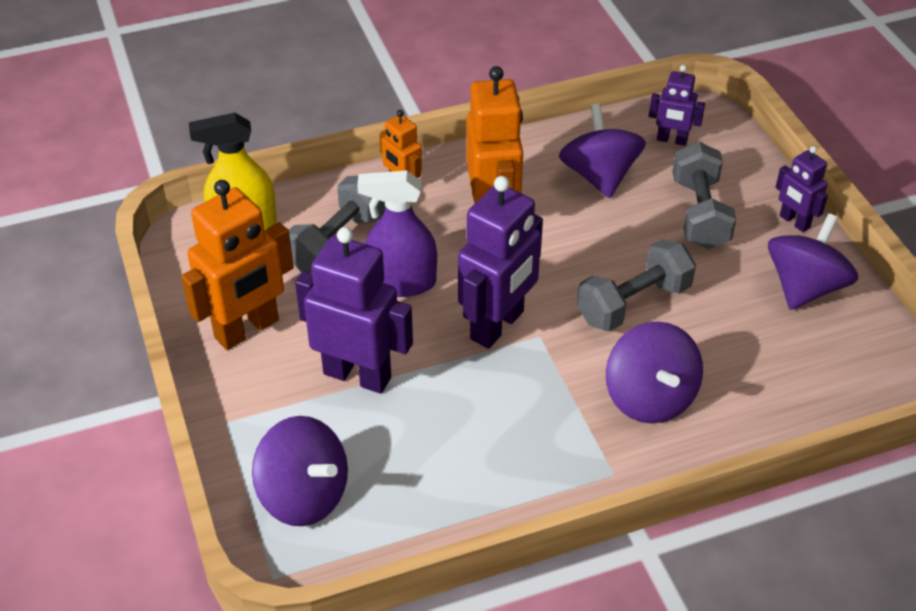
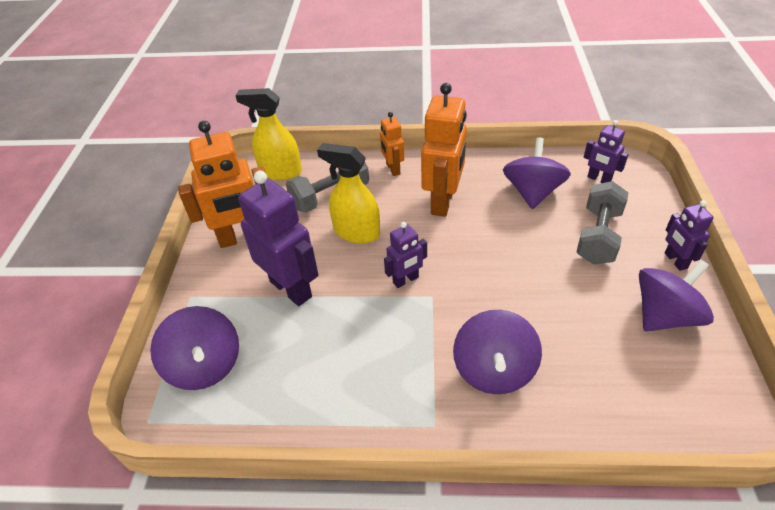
camera: 25 degrees right, 0 degrees up
purple spray bottle [357,170,437,297] -> yellow spray bottle [317,143,380,244]
purple robot [458,176,543,349] -> purple robot [384,222,427,288], size x0.54
grey dumbbell [577,239,696,332] -> none

